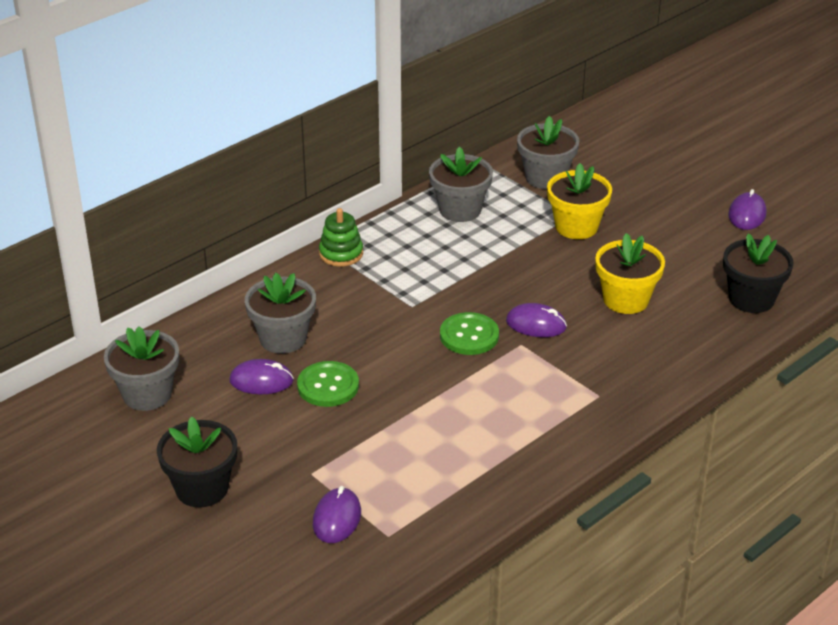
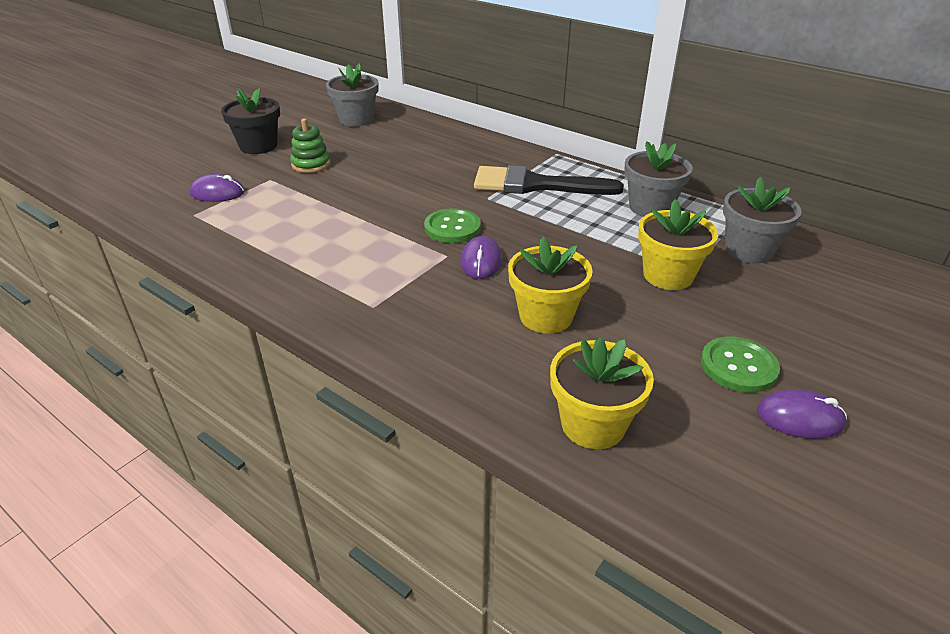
camera: 80 degrees right, 0 degrees up
purple mouse [229,359,294,394] -> none
grey flower pot [245,273,316,354] -> none
green button [297,361,359,407] -> green button moved to [701,337,780,393]
green stacking toy [319,208,363,267] -> green stacking toy moved to [290,119,331,173]
black flower pot [723,234,794,313] -> yellow flower pot [550,337,654,449]
none -> black brush [474,165,624,195]

